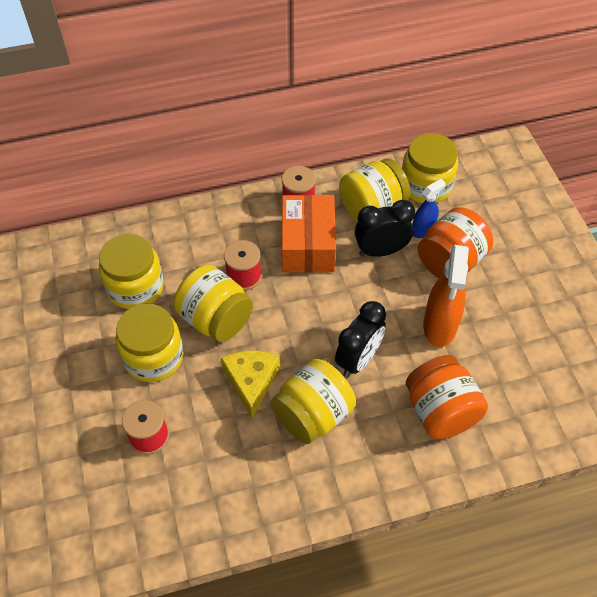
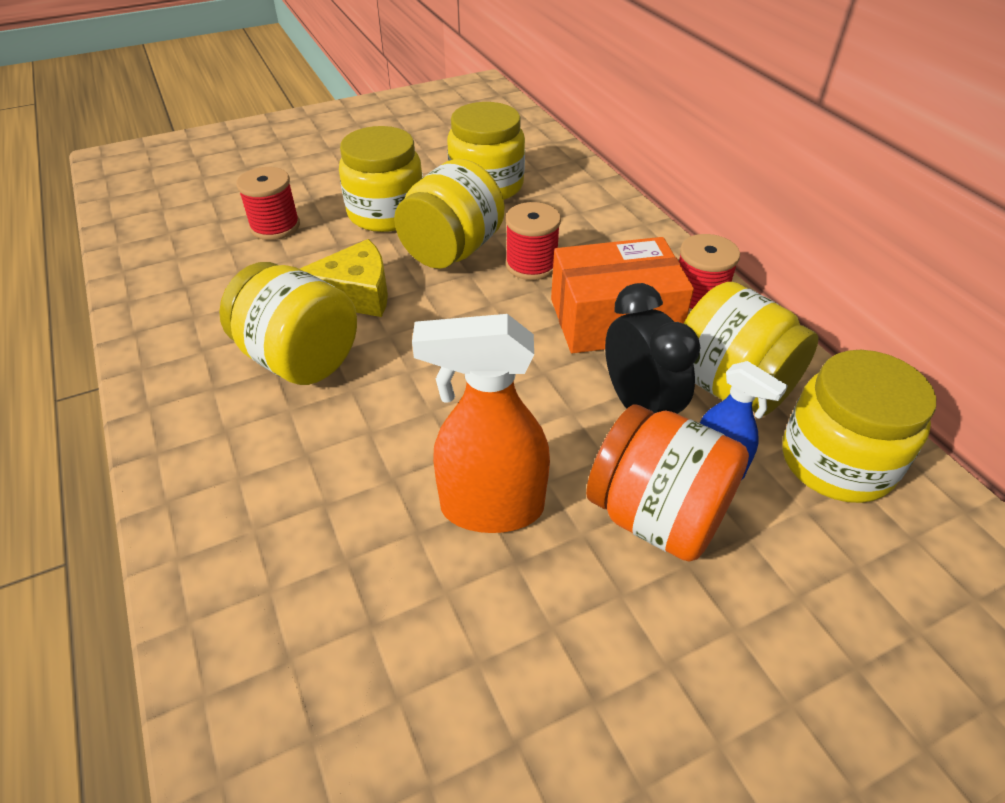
camera: 80 degrees right, 10 degrees down
black clock [335,301,386,377] -> none
orange jar [406,355,488,439] -> none

